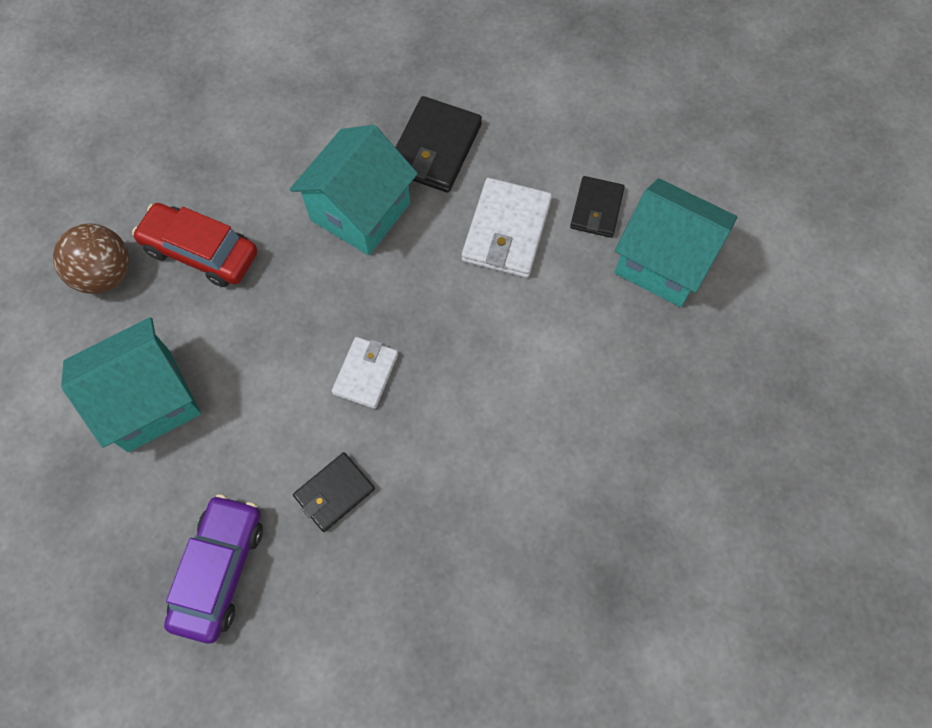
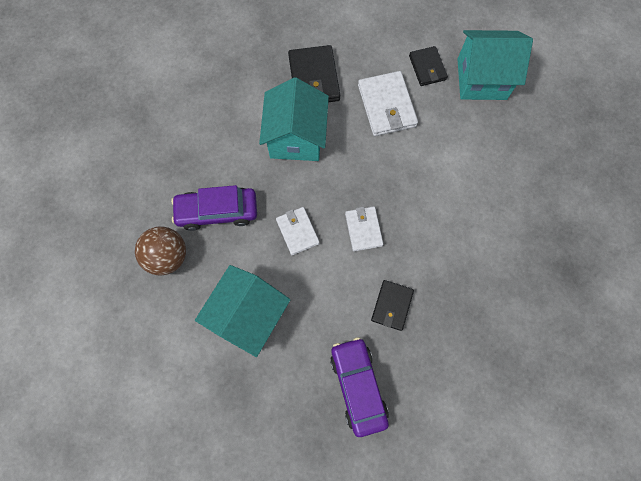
camera: 30 degrees left, 5 degrees up
red car [132,203,257,287] -> purple car [171,185,257,231]
none -> white wallet [276,207,320,255]

